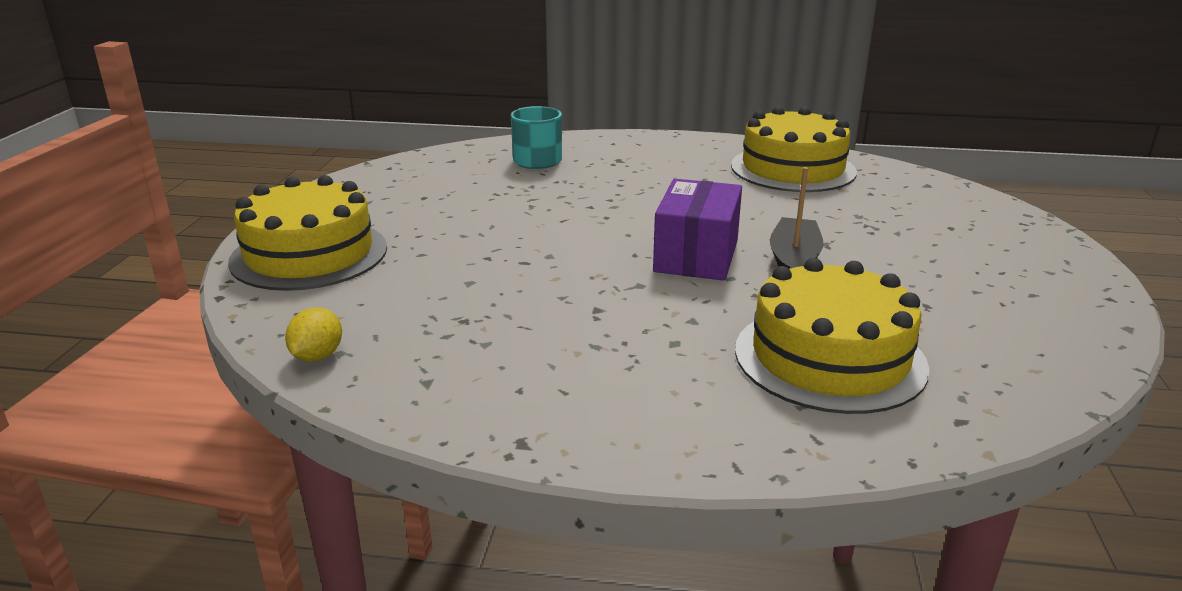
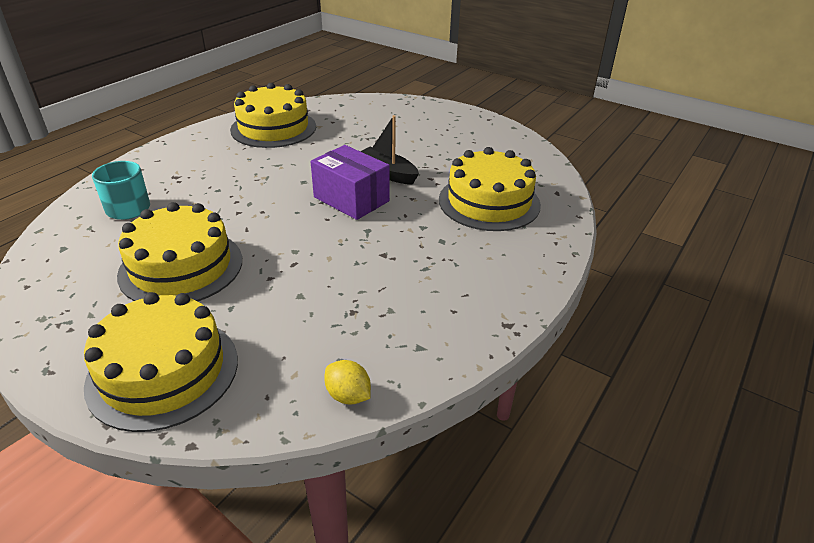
camera: 65 degrees left, 10 degrees up
none -> yellow cake [117,202,242,301]

